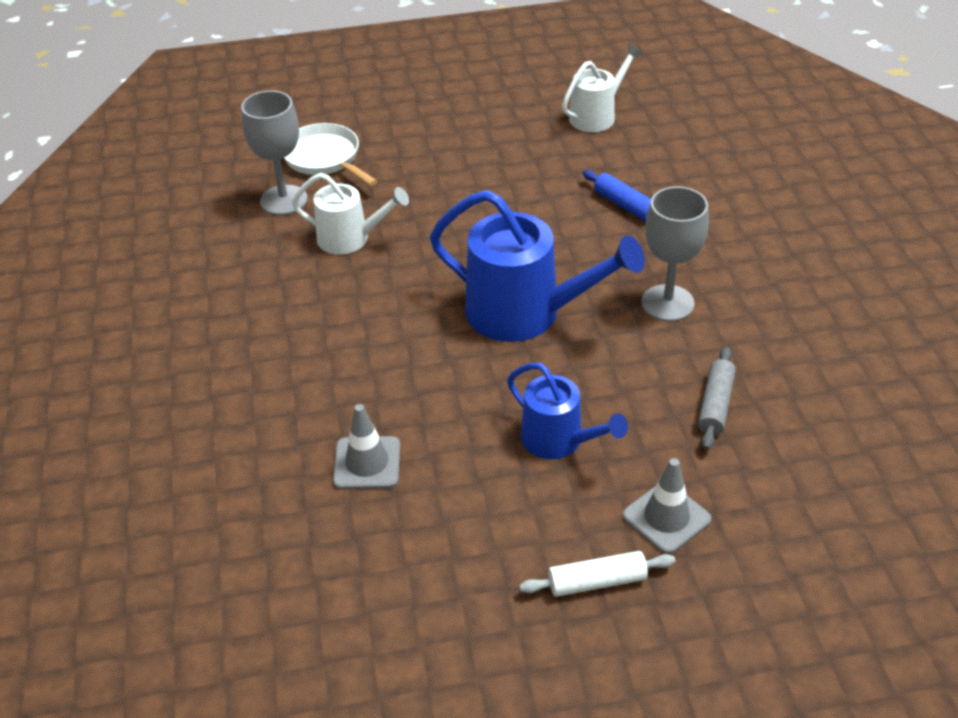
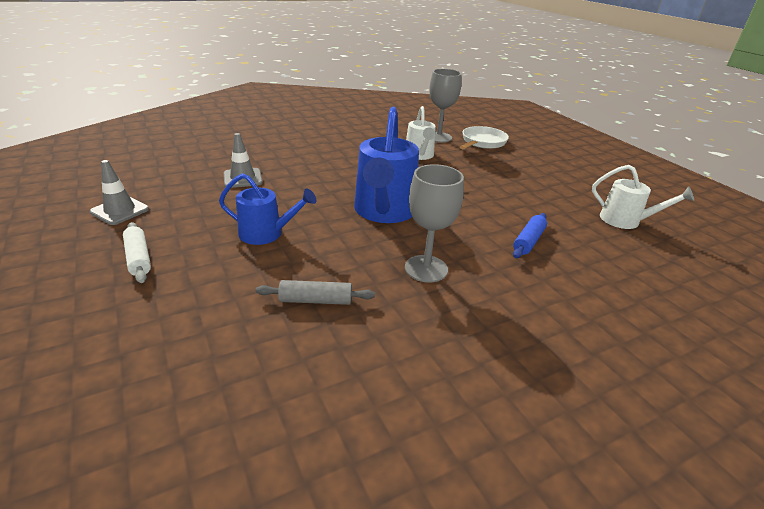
camera: 70 degrees right, 10 degrees down
blue watering can [507,363,628,459] -> blue watering can turned 105 degrees counterclockwise [219,173,316,245]
grey traffic cone [622,458,712,554] -> grey traffic cone moved to [90,160,149,225]

